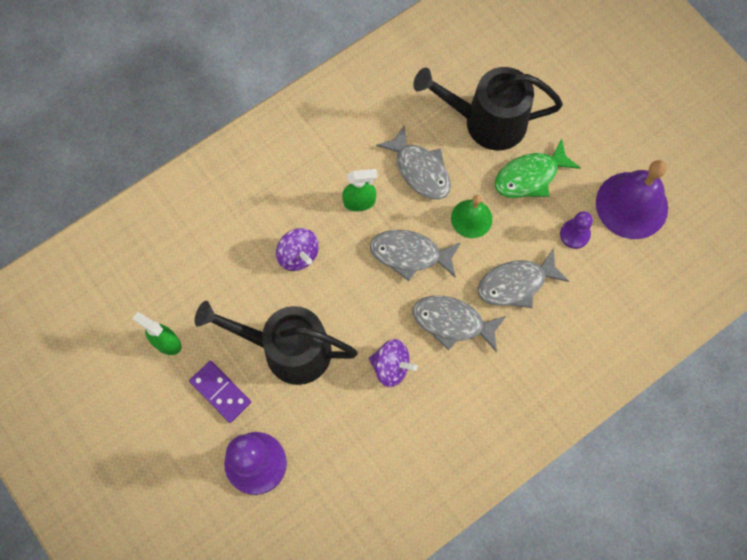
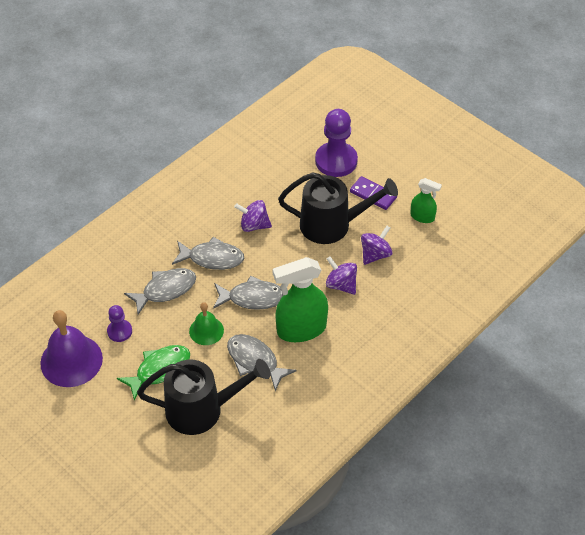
camera: 170 degrees right, 20 degrees down
green spray bottle [342,169,378,211] -> green spray bottle [273,257,328,342], size x1.89
none -> purple spinning top [361,226,393,265]

